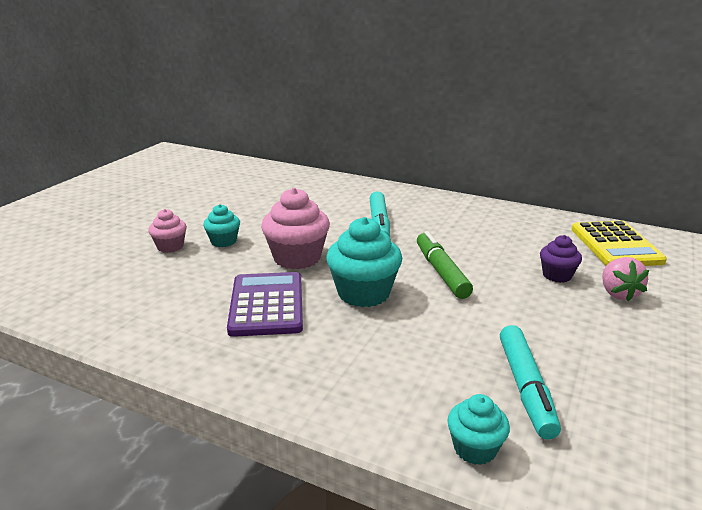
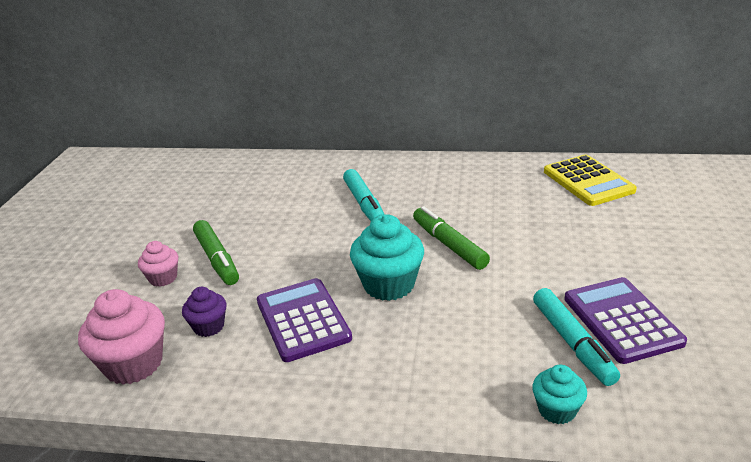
camera: 15 degrees left, 5 degrees up
turquoise cupcake [203,204,240,247] -> green marker [193,220,239,285]
pink cupcake [261,188,330,269] -> pink cupcake moved to [78,289,165,385]
purple cupcake [540,235,582,283] -> purple cupcake moved to [182,287,227,337]
pink strawberry [602,257,649,301] -> none
none -> purple calculator [564,277,687,364]

